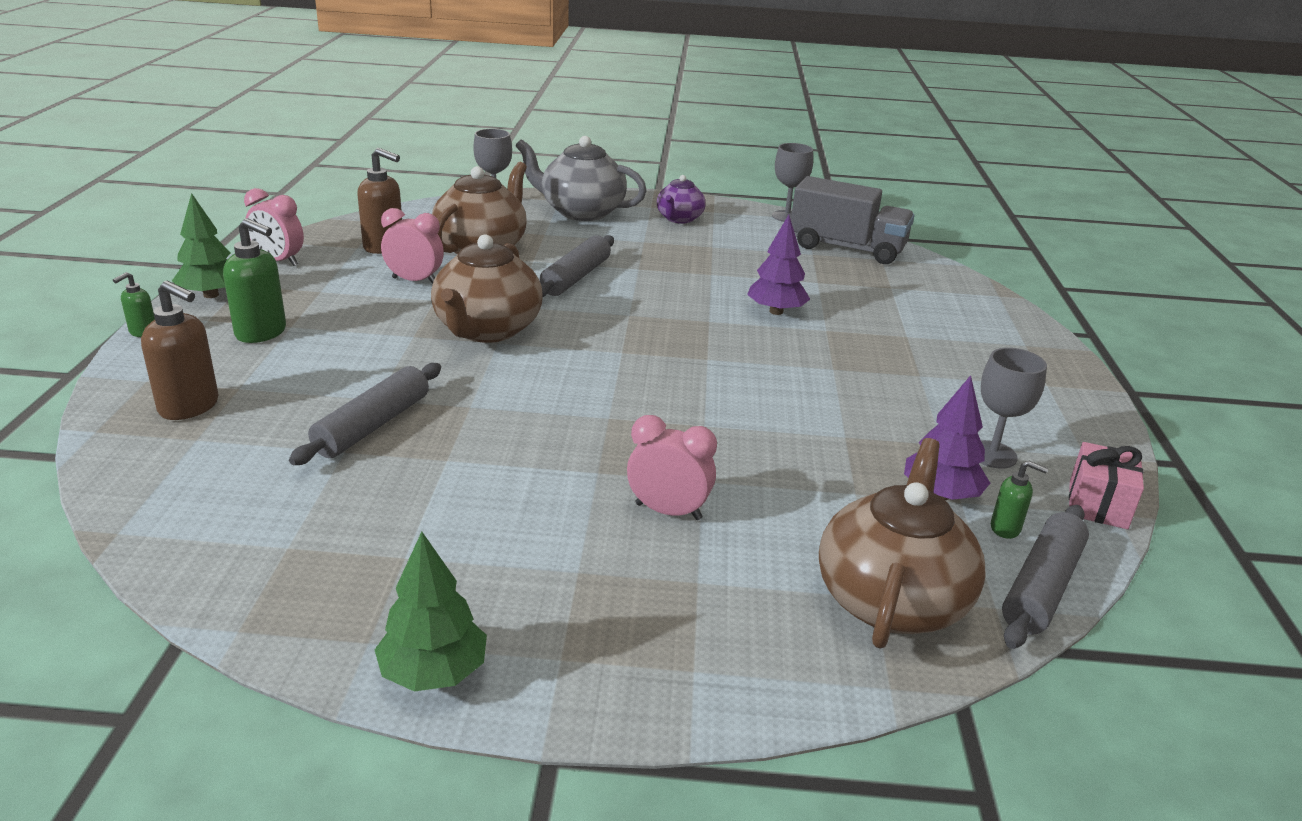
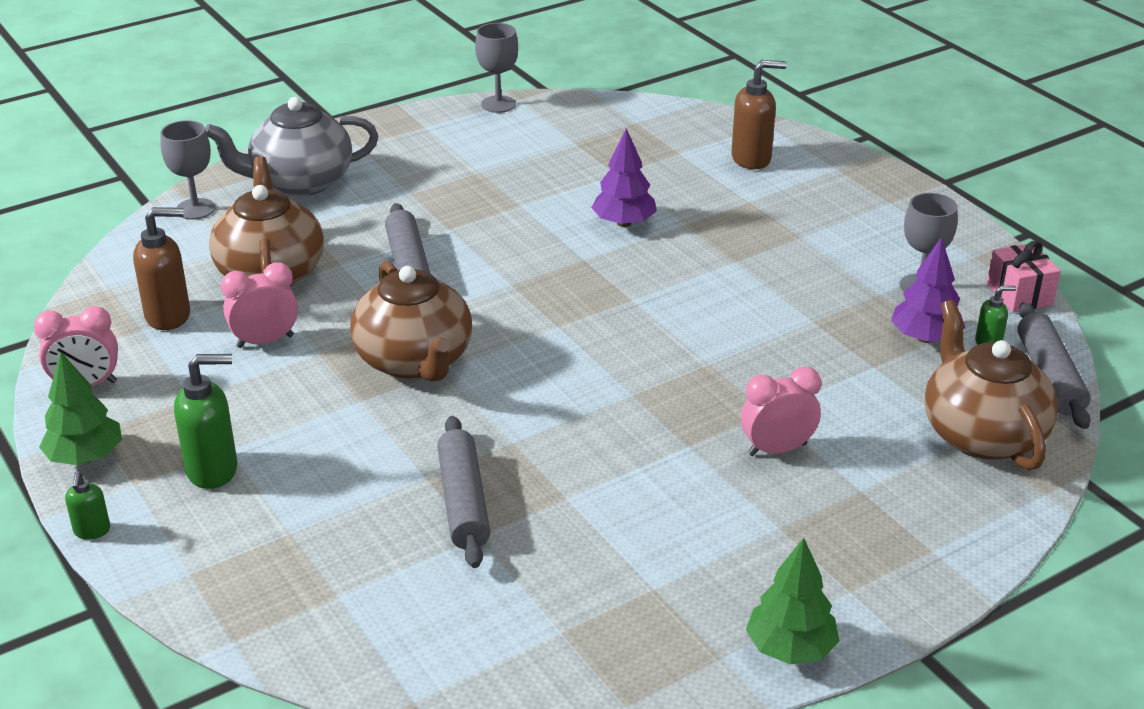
camera: 35 degrees left, 5 degrees up
brown soap dispenser [141,281,219,420] -> brown soap dispenser moved to [731,60,787,169]
purple teapot [657,175,706,224] -> none
grey truck [791,176,914,264] -> none

